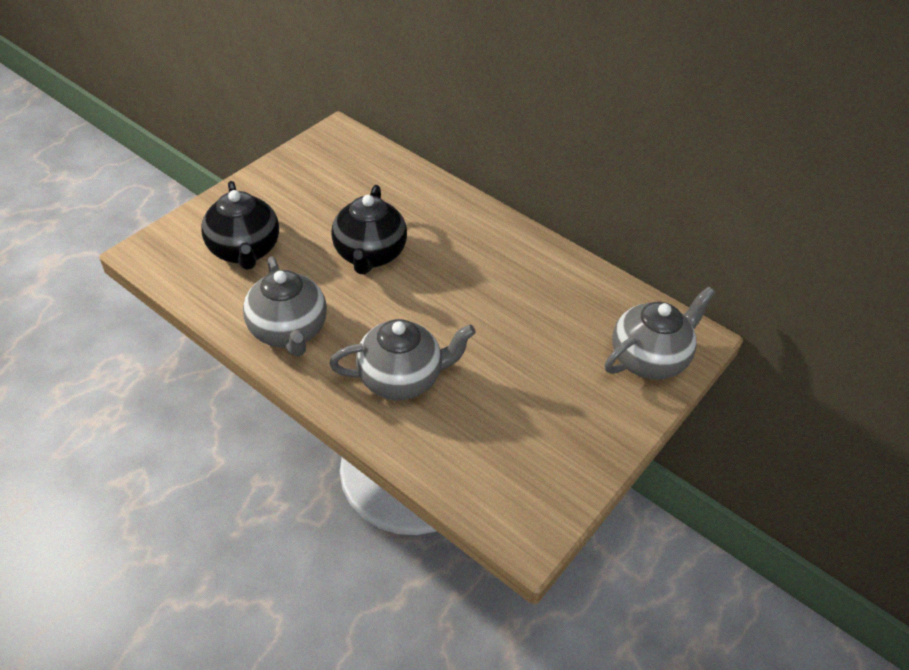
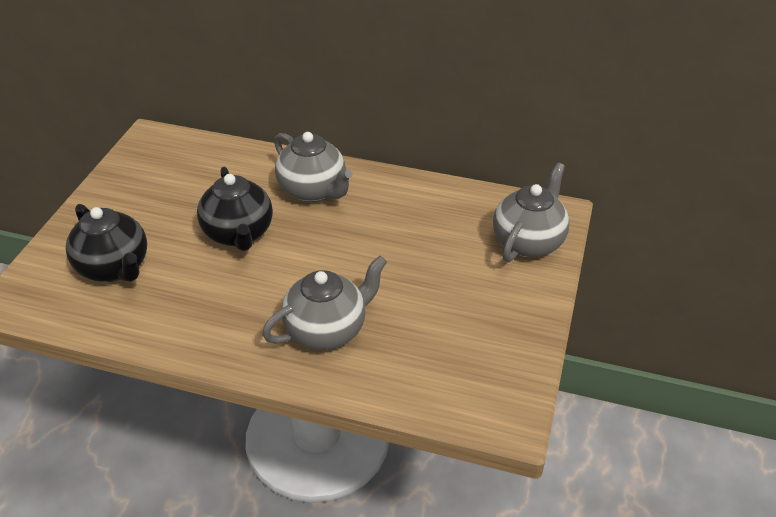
camera: 20 degrees left, 5 degrees down
grey teapot [243,256,327,356] -> grey teapot moved to [274,132,353,202]

